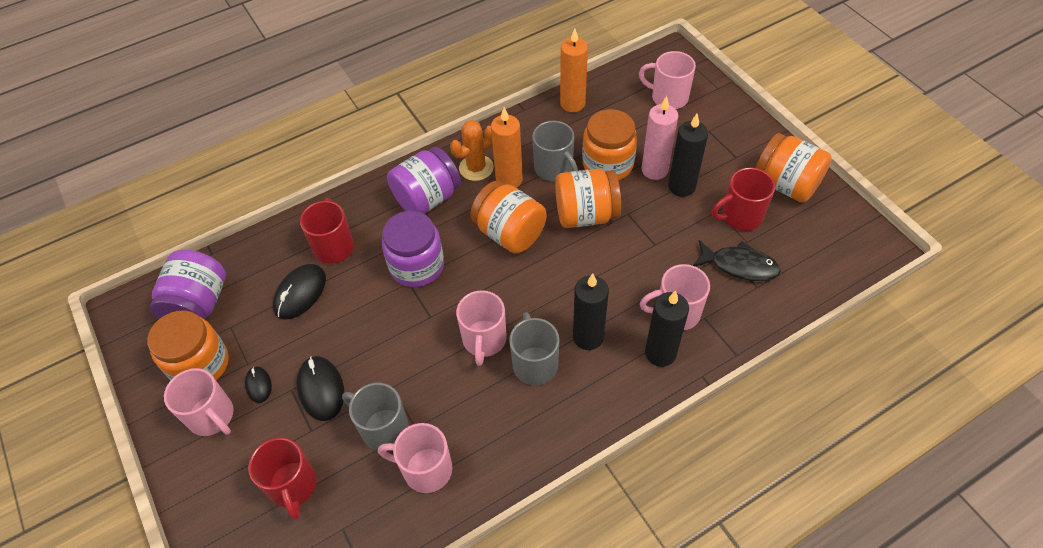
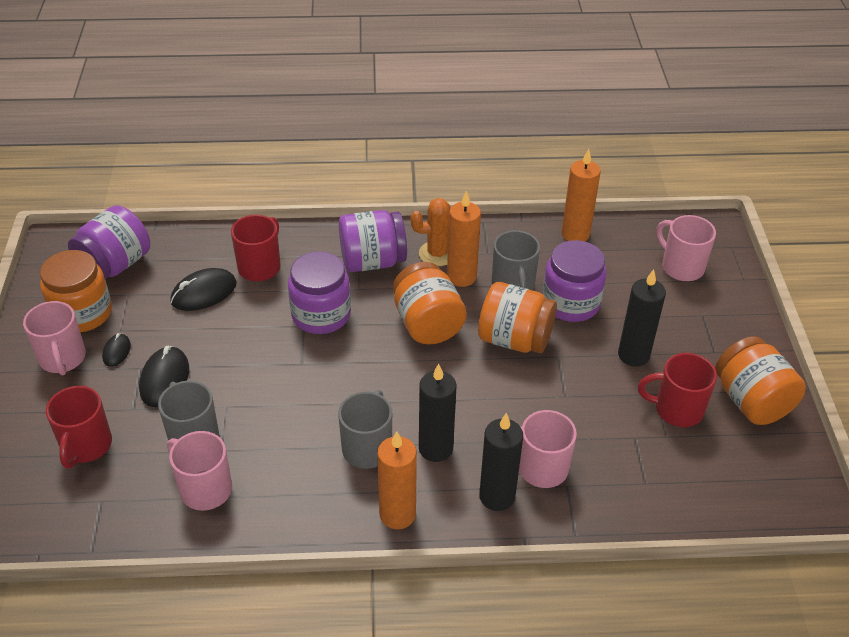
camera: 25 degrees right, 10 degrees down
pink mug [456,290,507,366] -> none
orange jar [582,109,637,181] -> purple jar [543,240,607,322]
pink candle [641,96,678,180] -> none
black fish [693,240,781,281] -> none
none -> orange candle [377,431,417,529]

